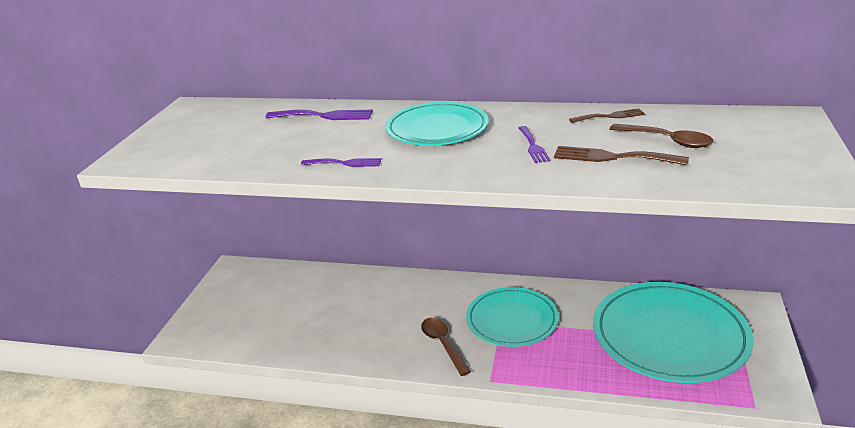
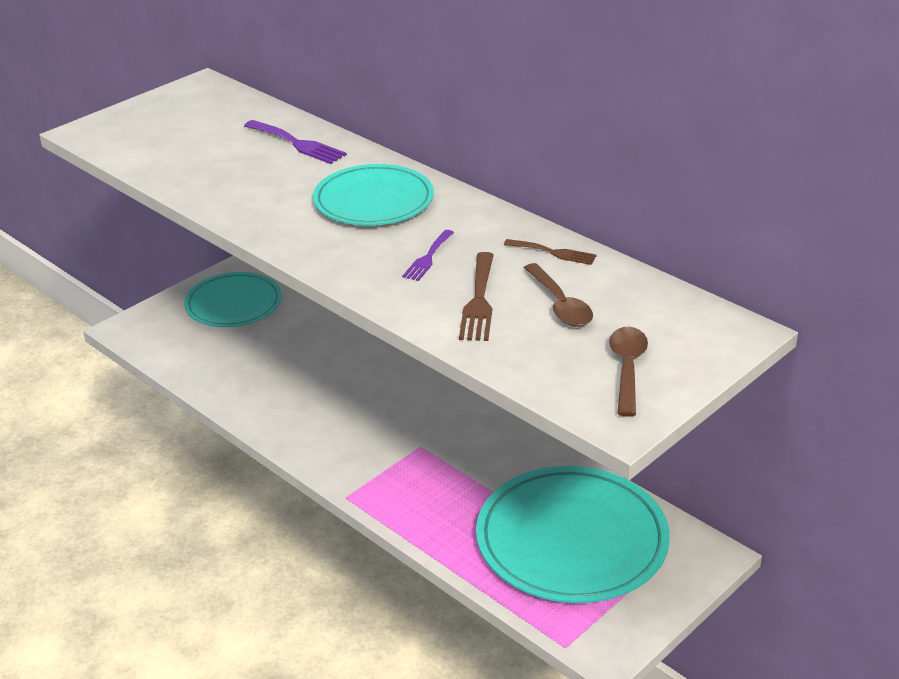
camera: 30 degrees right, 5 degrees up
purple fork [301,158,382,167] -> none
brown spoon [421,318,471,376] -> brown spoon moved to [609,327,648,417]
turquoise plate [466,287,559,347] -> turquoise plate moved to [184,272,282,327]
brown fork [554,146,689,166] -> brown fork turned 135 degrees counterclockwise [459,252,494,341]

